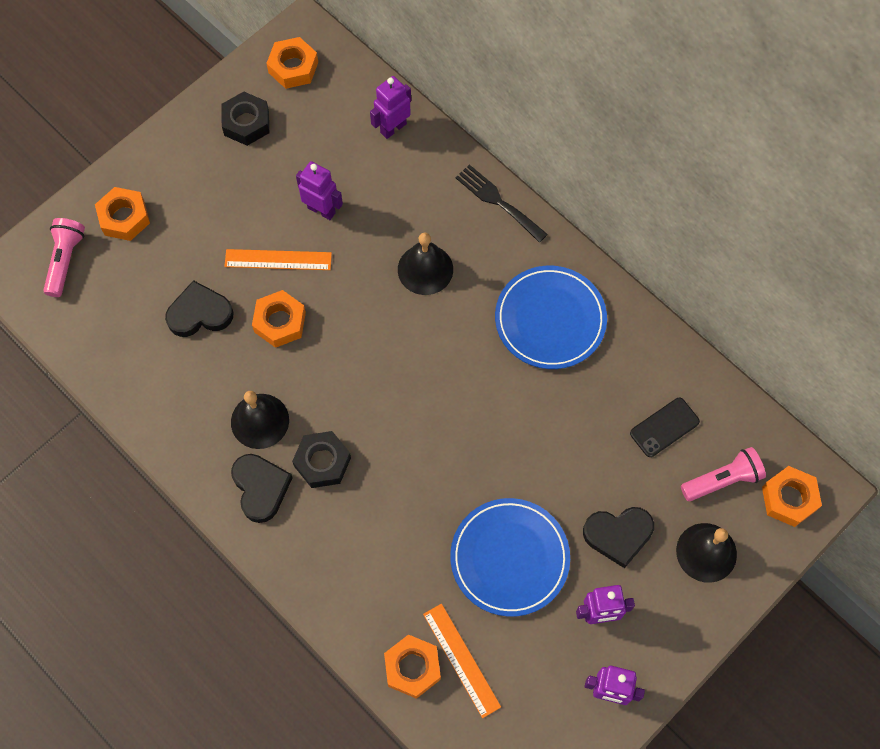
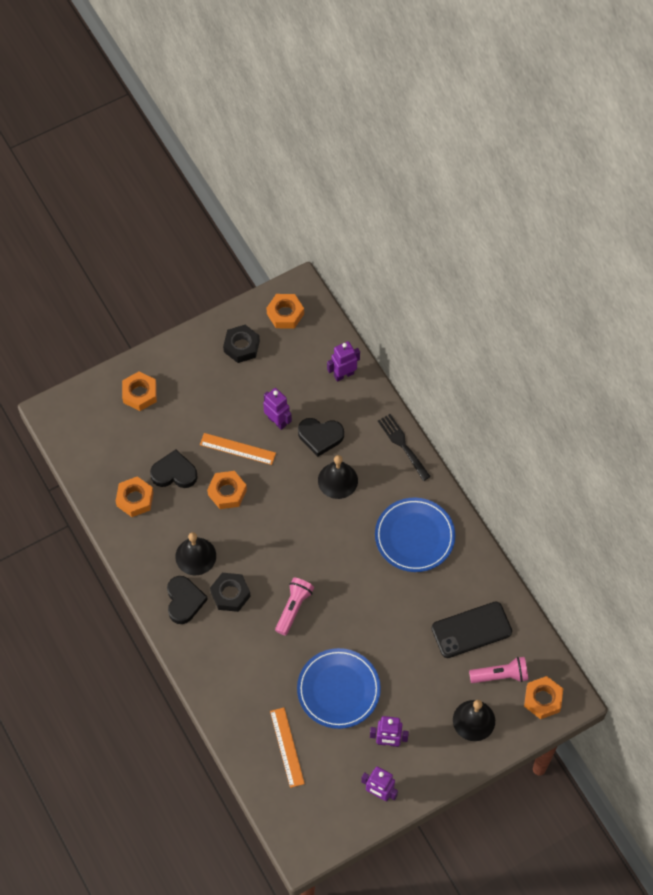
camera: 15 degrees right, 5 degrees down
pink flashlight [43,218,85,297] -> pink flashlight moved to [275,578,314,636]
orange nut [384,634,441,699] -> orange nut moved to [116,476,154,517]
black heart [583,507,654,568] -> black heart moved to [298,418,344,457]
black phone [630,398,700,457] -> black phone [432,602,512,658], size x1.58

